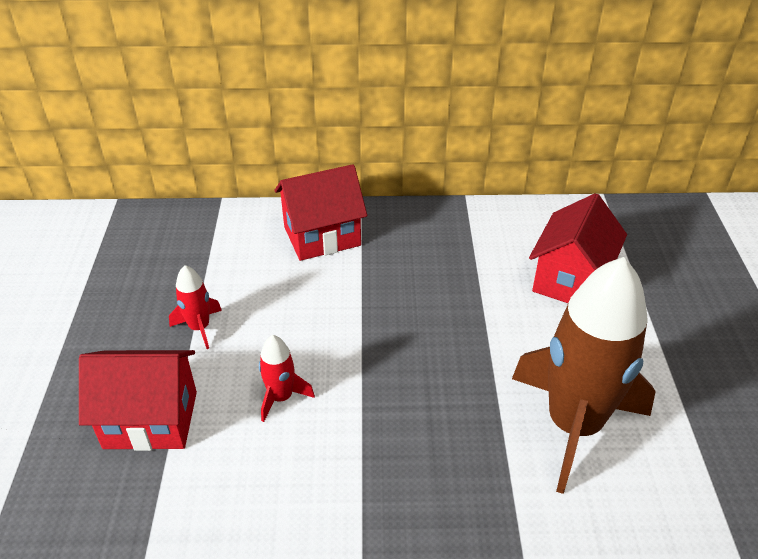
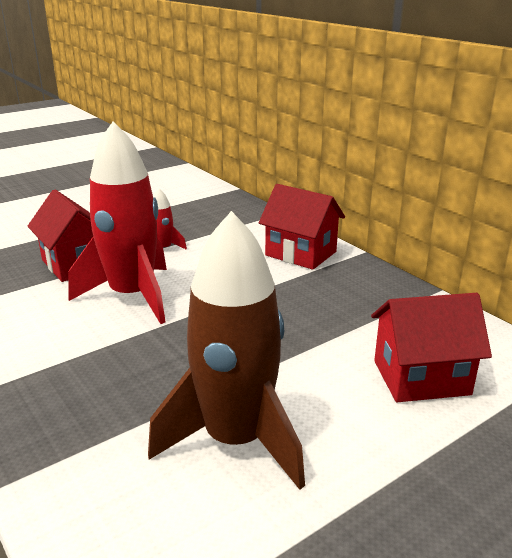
camera: 55 degrees right, 15 degrees down
red rocket [259,335,315,422] -> red rocket [68,121,167,324], size x2.35

